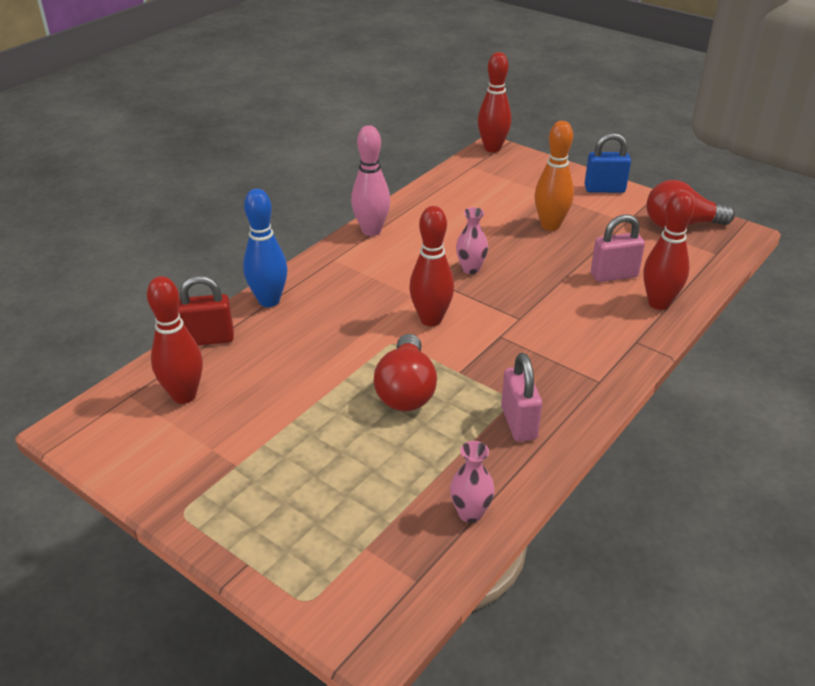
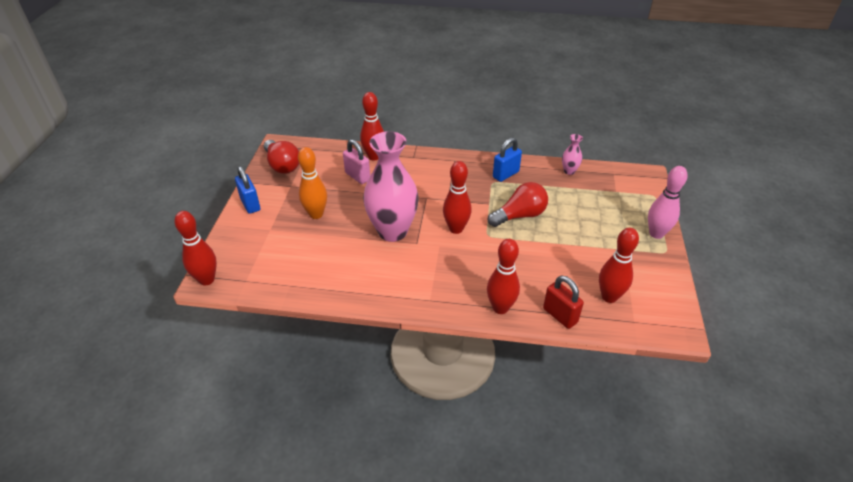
camera: 120 degrees left, 5 degrees up
blue bowling pin [243,189,288,307] -> red bowling pin [487,239,520,314]
pink bowling pin [351,125,390,236] -> pink bowling pin moved to [648,166,687,239]
pink vase [456,207,488,274] -> pink vase [363,131,419,242], size x2.39
pink padlock [501,353,542,442] -> blue padlock [493,137,522,182]

